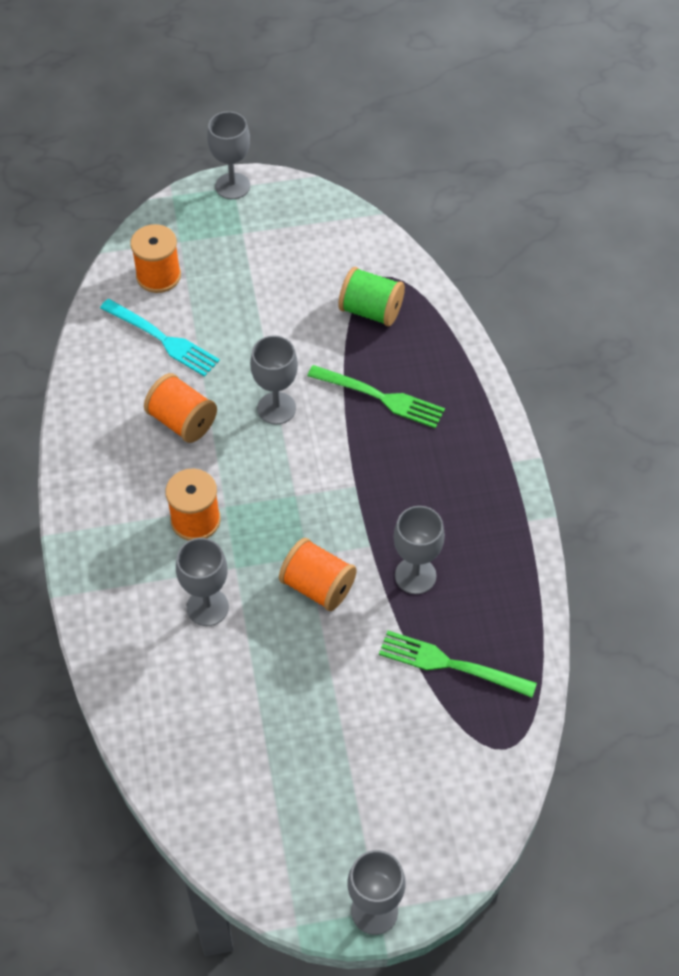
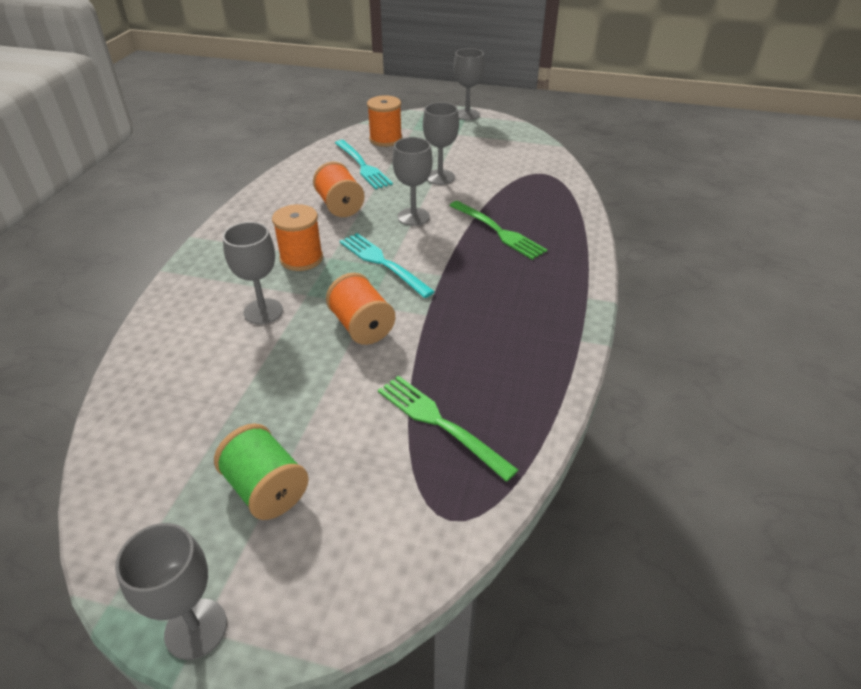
camera: 25 degrees right, 15 degrees down
green spool [339,267,405,326] -> green spool moved to [214,423,309,520]
grey goblet [393,506,445,594] -> grey goblet moved to [423,102,459,185]
none -> turquoise fork [340,233,435,298]

